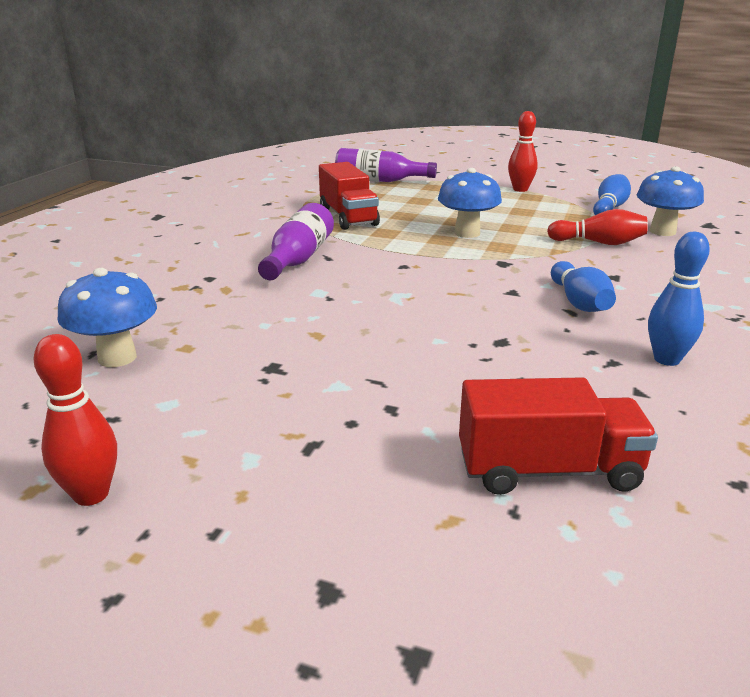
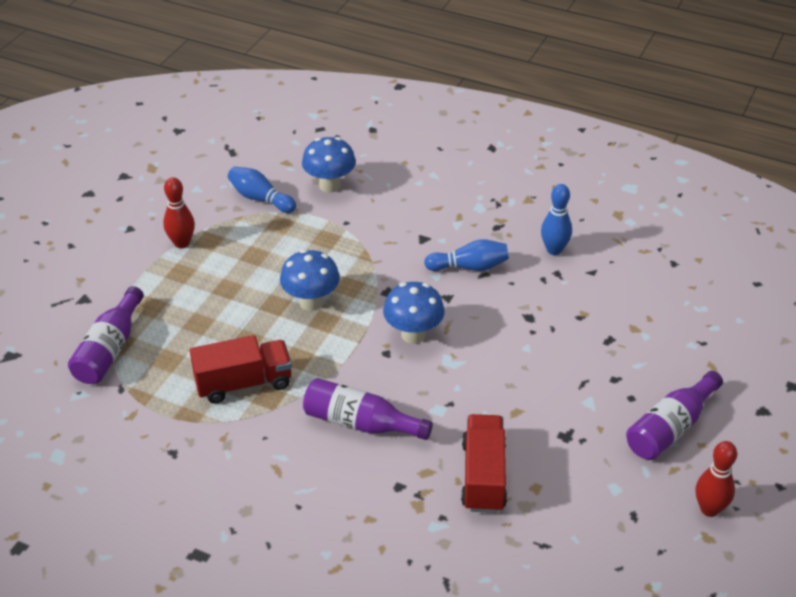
camera: 85 degrees left, 15 degrees up
blue mushroom [58,268,157,367] -> blue mushroom moved to [383,282,445,344]
red truck [459,377,658,495] -> red truck moved to [461,414,507,513]
red bowling pin [547,209,648,245] -> none
none -> purple bottle [626,371,723,460]

